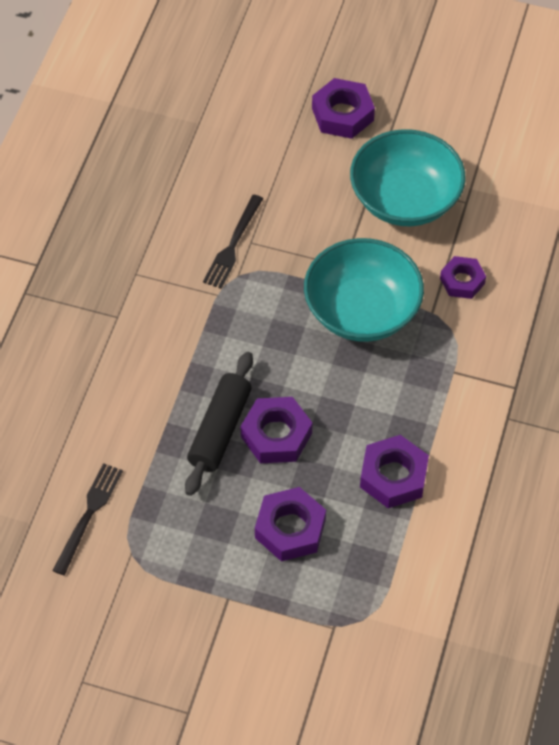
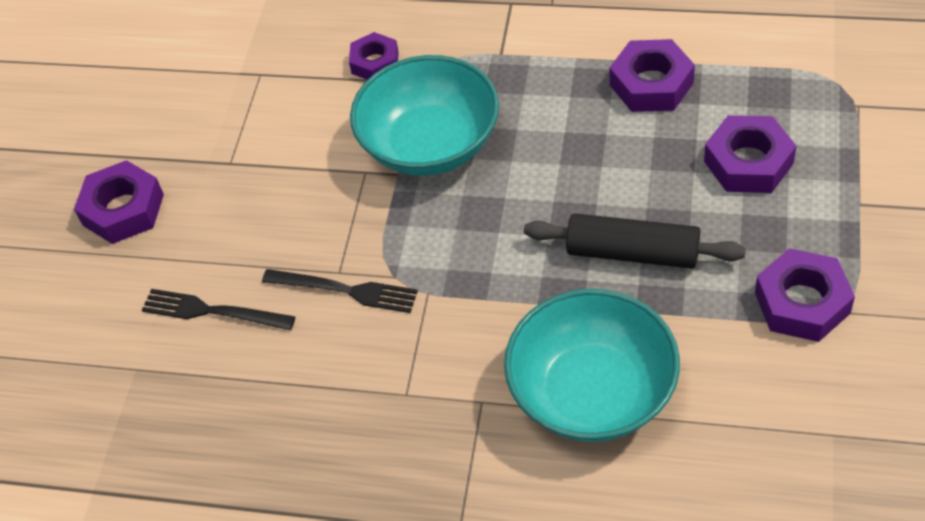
camera: 90 degrees left, 5 degrees down
black fork [52,463,123,575] -> black fork moved to [142,289,295,330]
purple nut [241,397,312,463] -> purple nut moved to [755,248,855,342]
turquoise bowl [350,129,465,226] -> turquoise bowl moved to [504,289,680,442]

